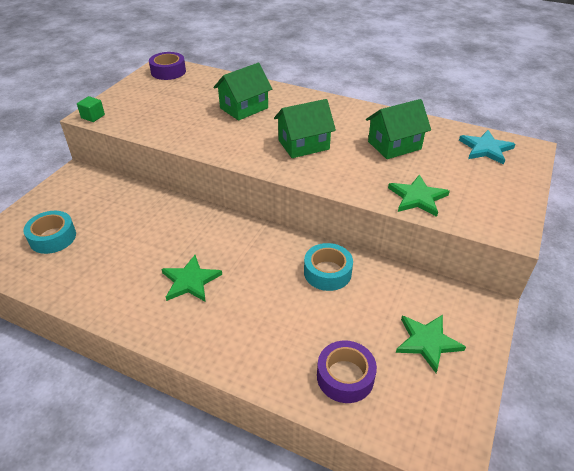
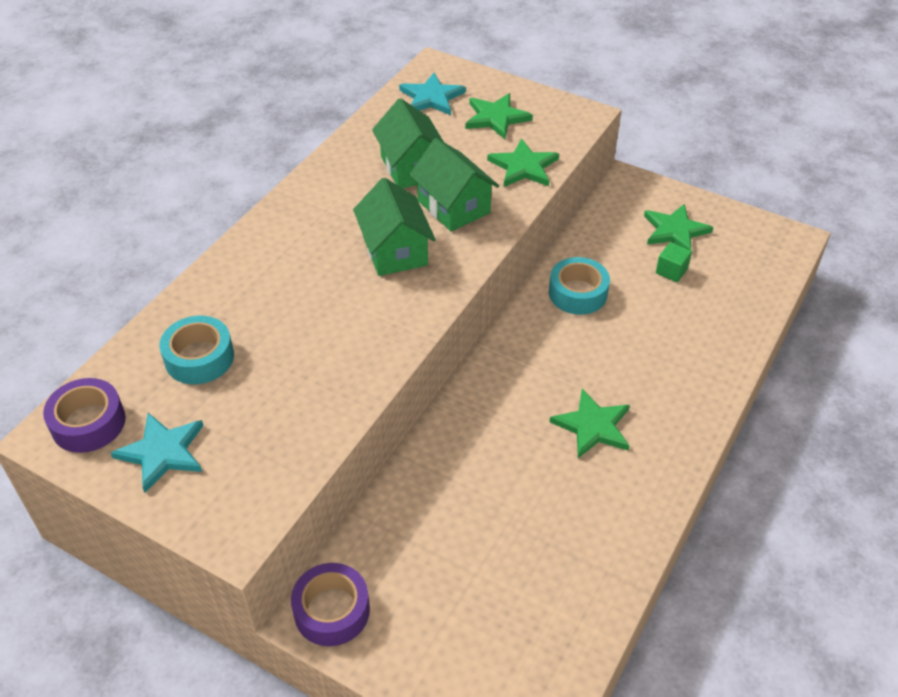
camera: 85 degrees left, 5 degrees up
turquoise tape [23,211,76,254] -> turquoise tape moved to [159,316,234,384]
green cube [77,96,105,122] -> green cube moved to [656,242,692,282]
green house [214,63,272,121] -> green house moved to [409,138,499,232]
purple tape [317,340,377,403] -> purple tape moved to [291,563,370,646]
none -> turquoise star [111,413,204,493]
none -> green star [465,93,533,139]

